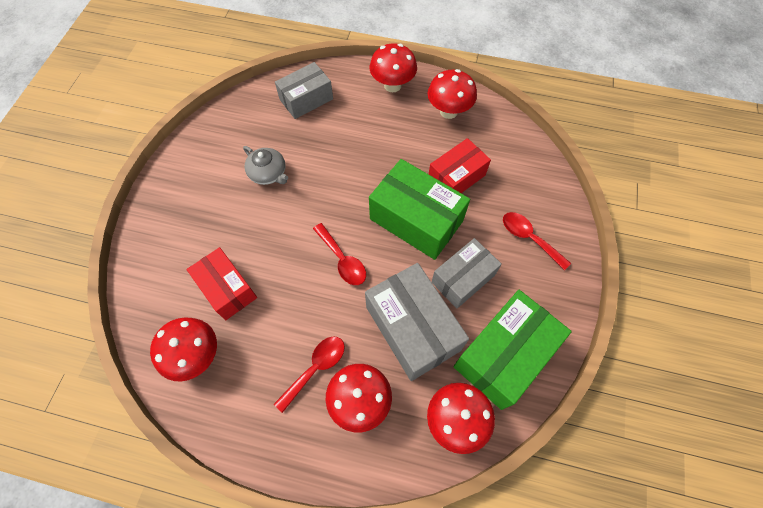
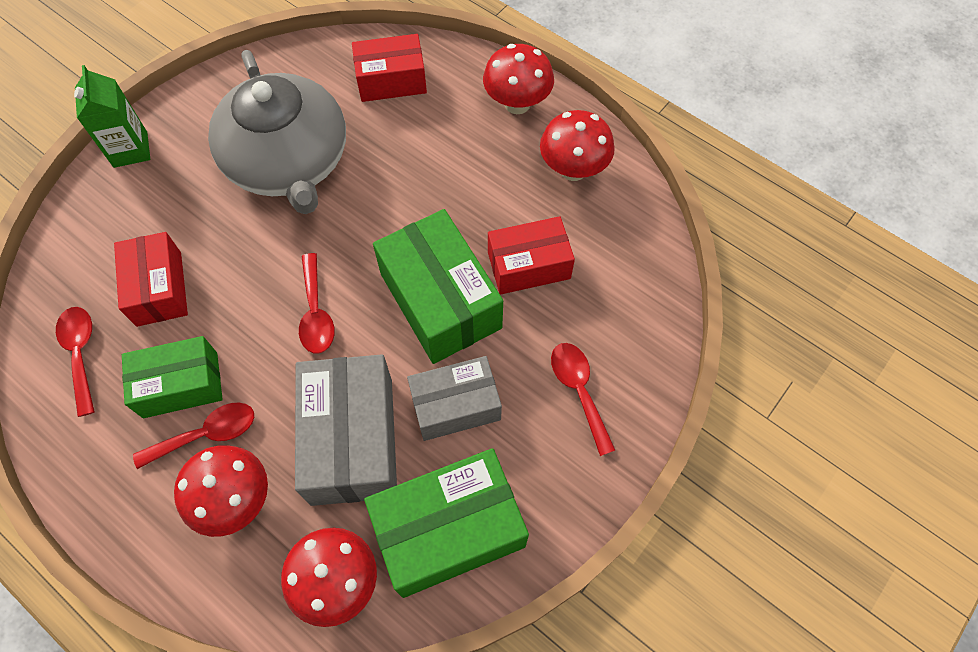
camera: 25 degrees right, 0 degrees up
red mushroom [150,318,217,381] -> red spoon [56,307,95,417]
grey teapot [243,146,288,185] -> grey teapot [208,50,346,214], size x2.32
grey box [275,62,333,119] -> red box [352,34,427,102]
none -> green carton [74,65,150,168]
none -> green box [122,336,223,418]

